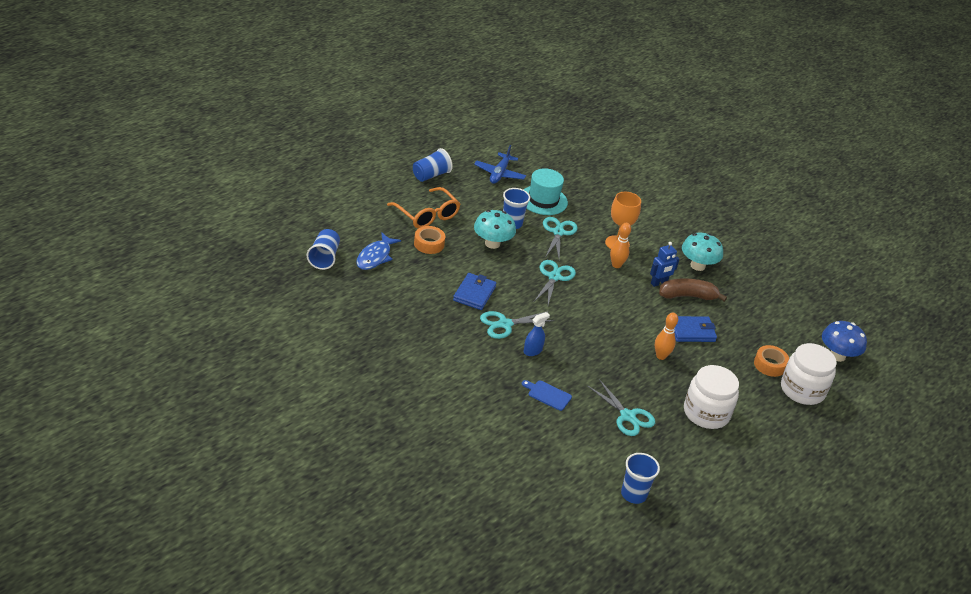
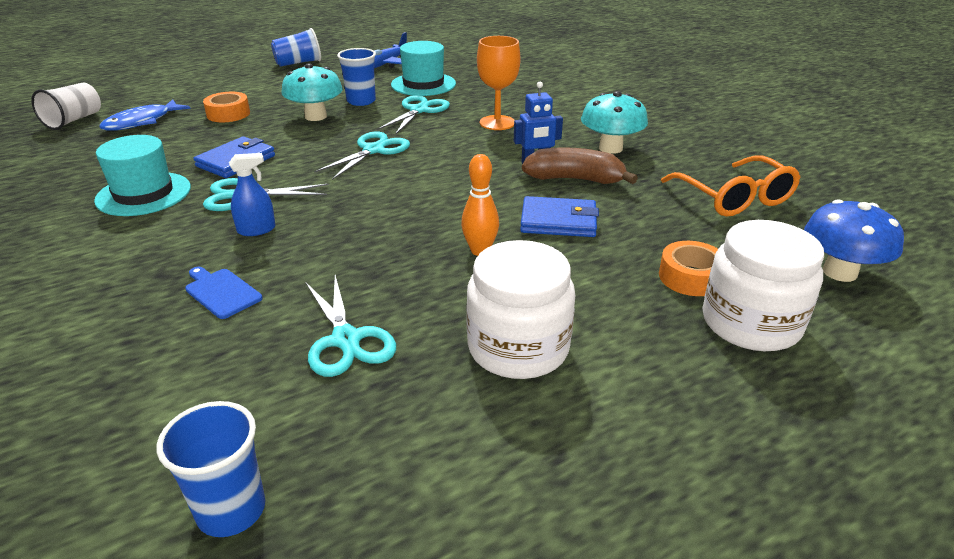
camera: 20 degrees right, 5 degrees down
blue cup [307,229,340,270] -> white cup [31,82,101,130]
orange glasses [387,187,460,228] -> orange glasses moved to [661,156,801,217]
orange bowling pin [610,223,631,268] -> none
none -> turquoise hat [94,135,191,216]

